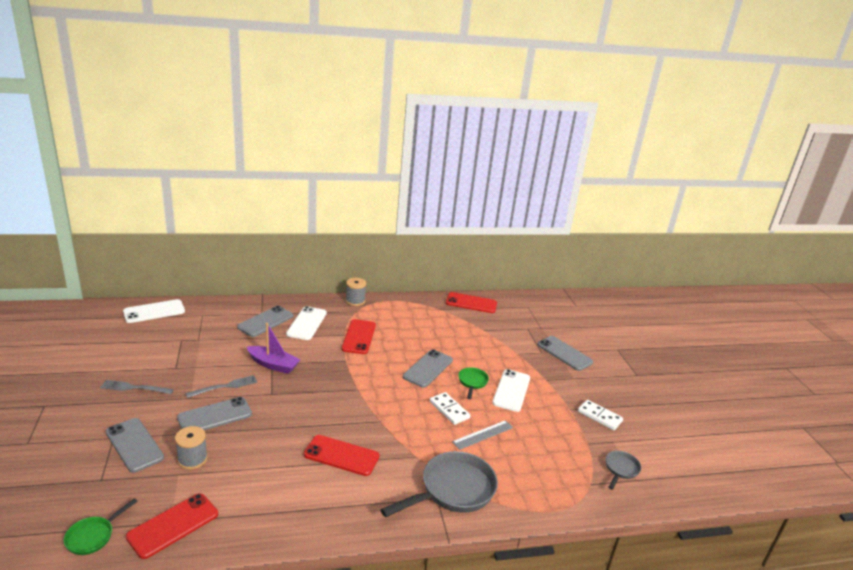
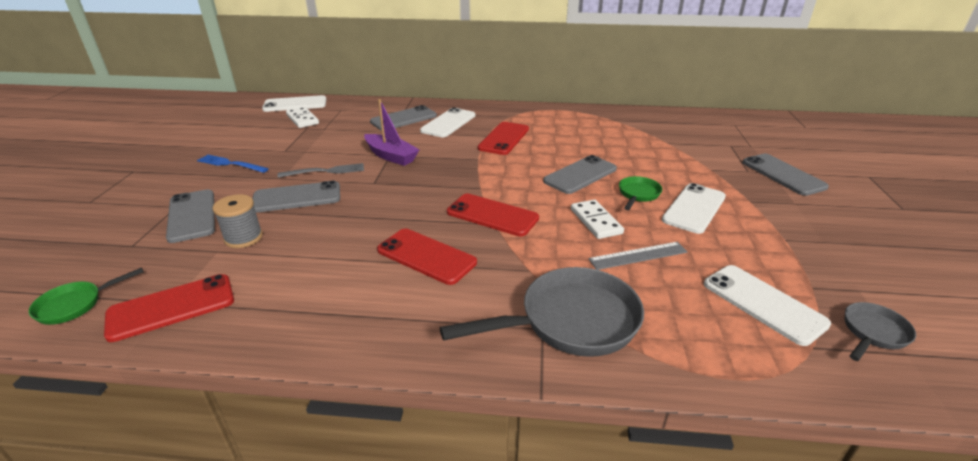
camera: 20 degrees right, 5 degrees up
grey fork [100,380,174,394] -> blue fork [197,155,269,173]
grey spool [346,278,366,306] -> none
red phone [446,292,497,313] -> red phone moved to [447,194,539,236]
white domino [578,400,623,430] -> white domino moved to [286,107,319,128]
none -> white phone [704,265,831,346]

